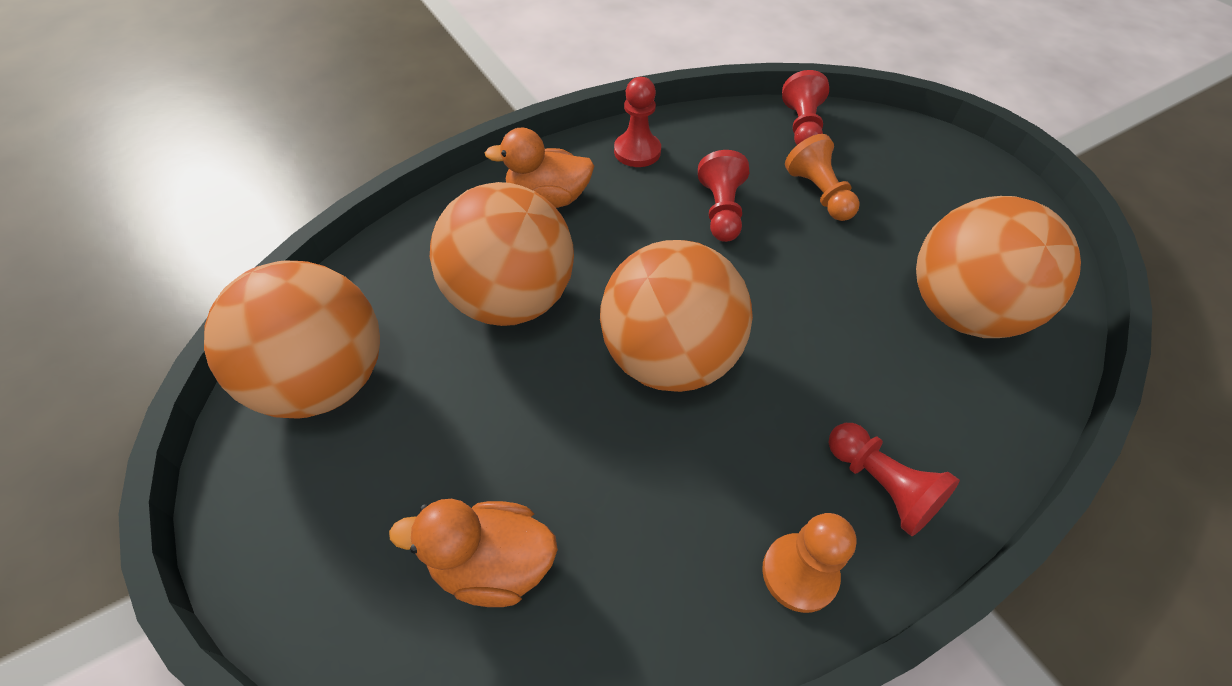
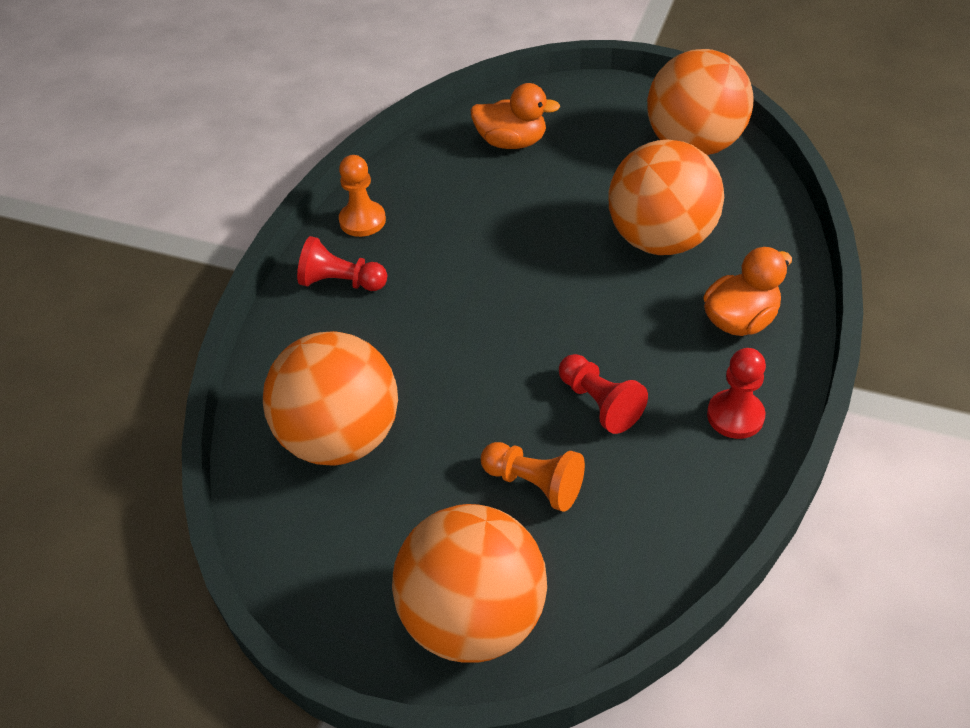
camera: 145 degrees right, 5 degrees down
orange duck [389,499,558,607] -> orange duck turned 45 degrees clockwise [471,83,560,149]
orange ball [600,240,753,392] -> orange ball moved to [392,504,547,663]
red pawn [782,70,829,145] -> none

